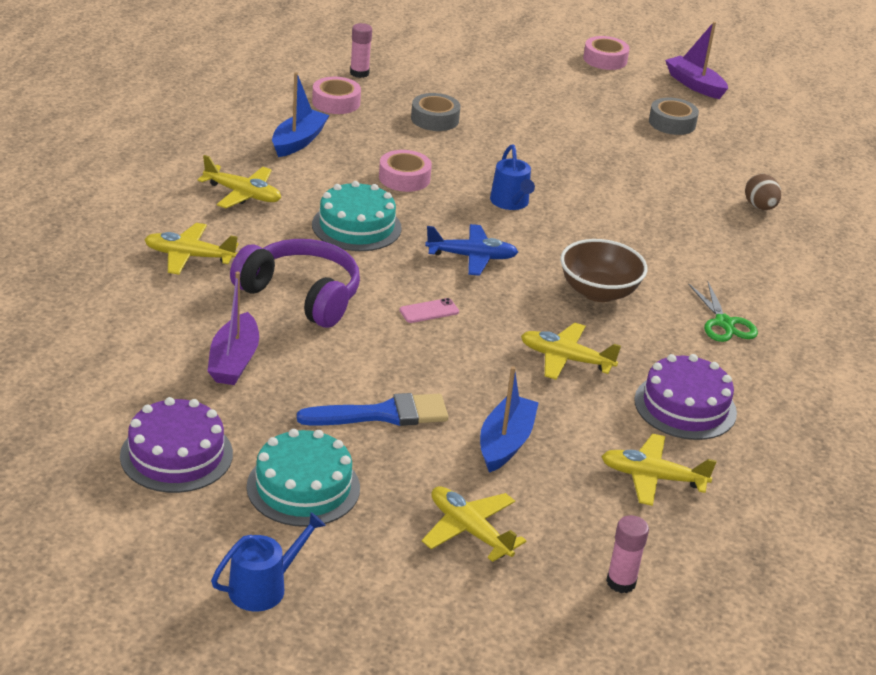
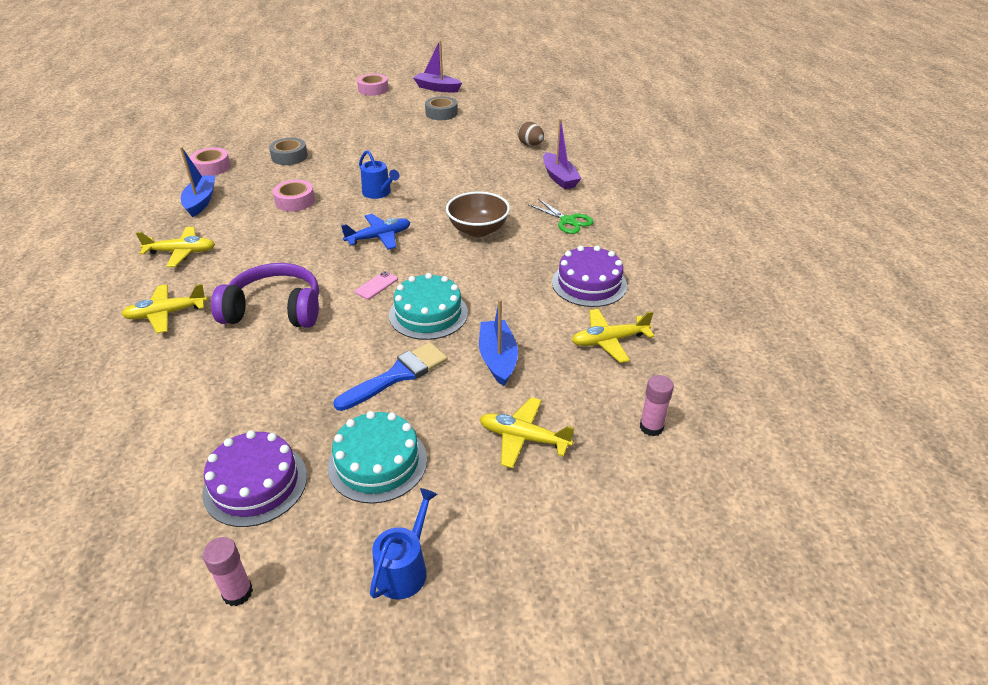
camera: 25 degrees left, 5 degrees up
purple boat [208,272,259,385] -> purple boat moved to [543,119,582,189]
turquoise cake [312,181,402,251] -> turquoise cake moved to [389,273,468,340]
pink glue stick [350,23,372,78] -> pink glue stick moved to [203,537,253,606]
yellow plane [521,323,621,380] -> none

